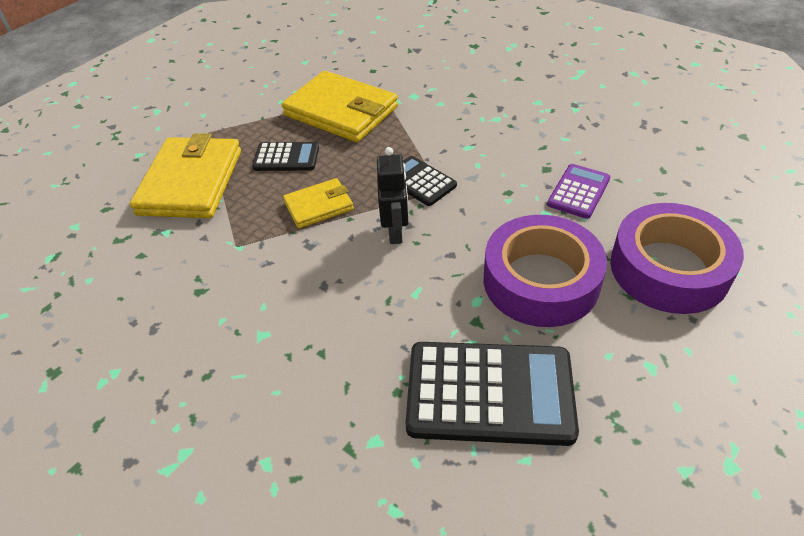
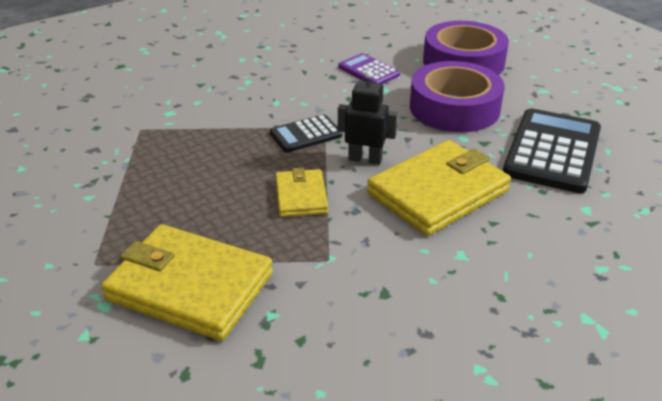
camera: 75 degrees left, 10 degrees down
black calculator [252,142,319,171] -> none
yellow wallet [282,71,398,142] -> yellow wallet moved to [367,140,511,236]

